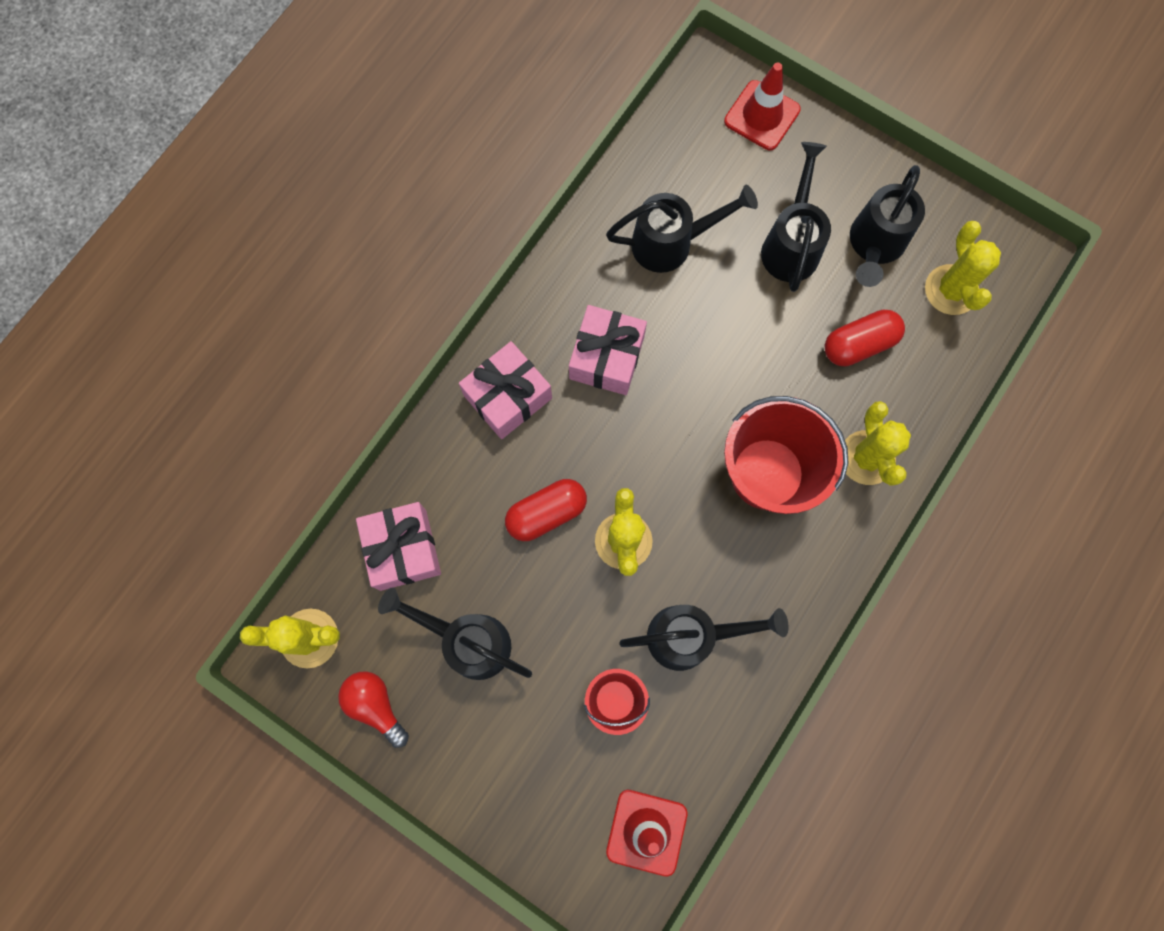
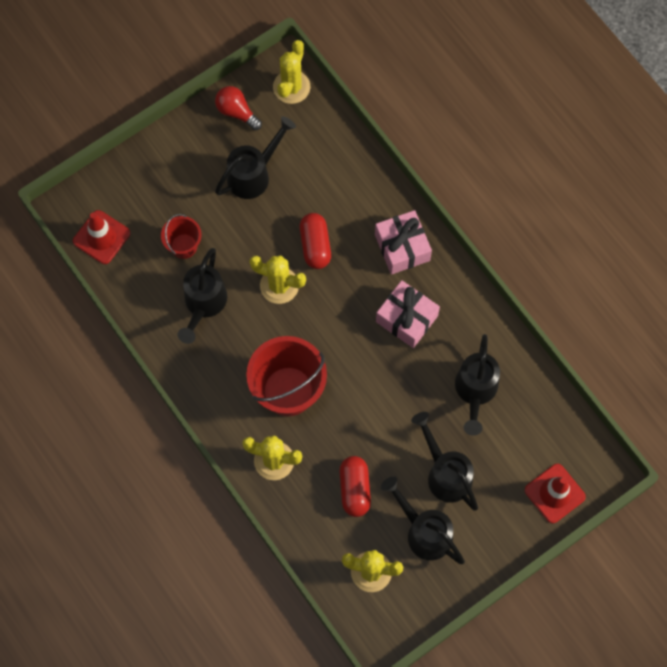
camera: 110 degrees right, 5 degrees down
red light bulb [338,671,409,748] -> red light bulb turned 120 degrees counterclockwise [215,86,262,130]
pink gift [356,502,441,591] -> none
black watering can [761,142,831,292] -> black watering can turned 150 degrees counterclockwise [411,412,478,510]

